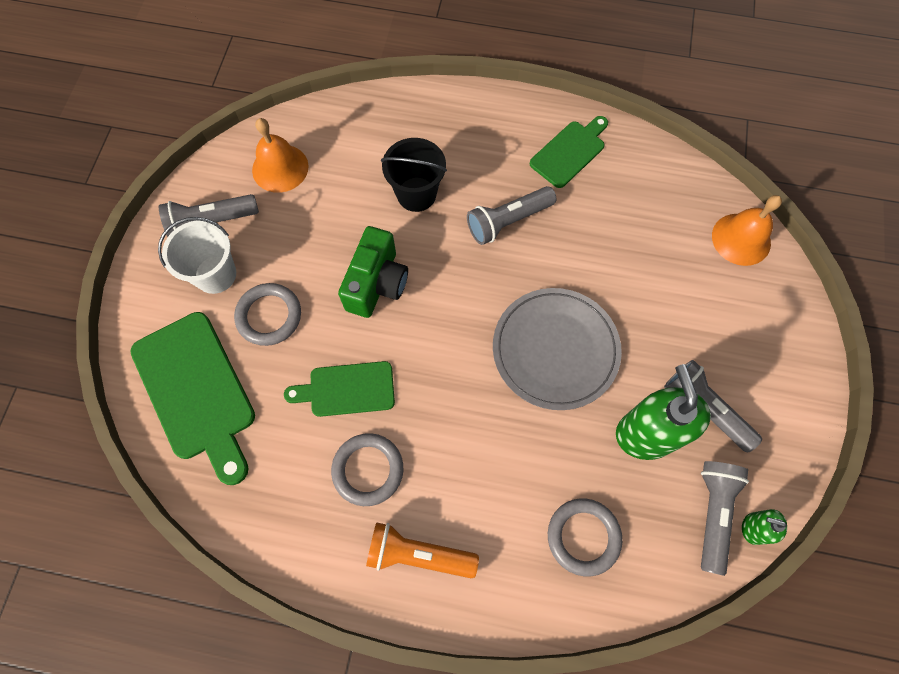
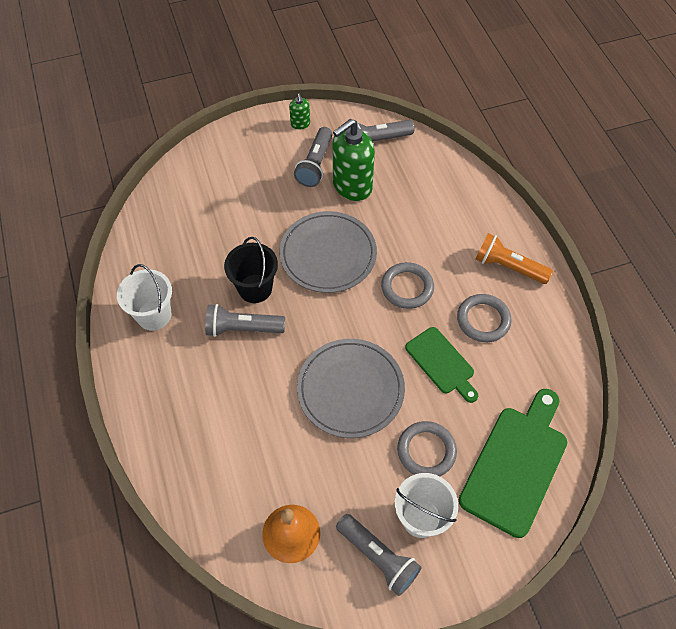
camera: 120 degrees left, 10 degrees down
green camera [338,226,408,318] -> grey plate [297,339,405,438]
orange flashlight [366,522,479,578] -> orange flashlight turned 135 degrees clockwise [476,233,553,284]
black bucket [381,138,447,212] -> black bucket moved to [224,237,278,303]
grey flashlight [467,186,556,245] -> grey flashlight turned 150 degrees clockwise [205,304,285,337]
green cutting board [530,116,608,188] -> white bucket [117,264,172,331]
grey ring [548,499,623,576] -> grey ring moved to [381,262,434,309]
orange bell [712,195,782,266] -> none
green soap dispenser [742,509,787,545] -> green soap dispenser moved to [289,94,310,130]

